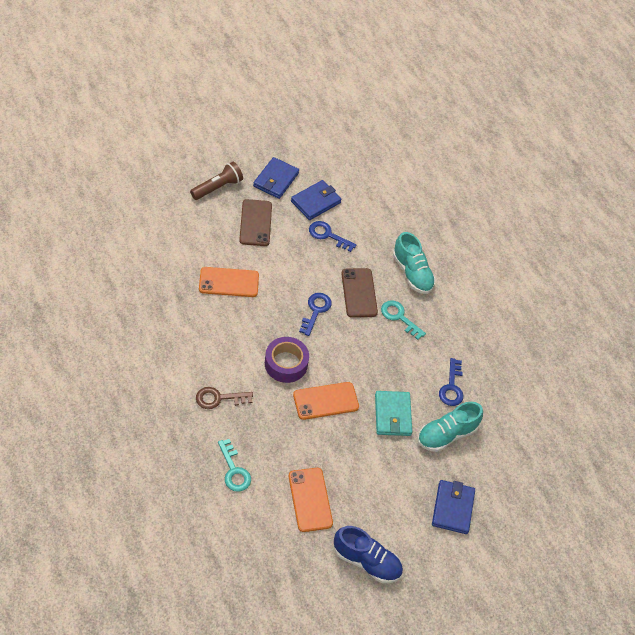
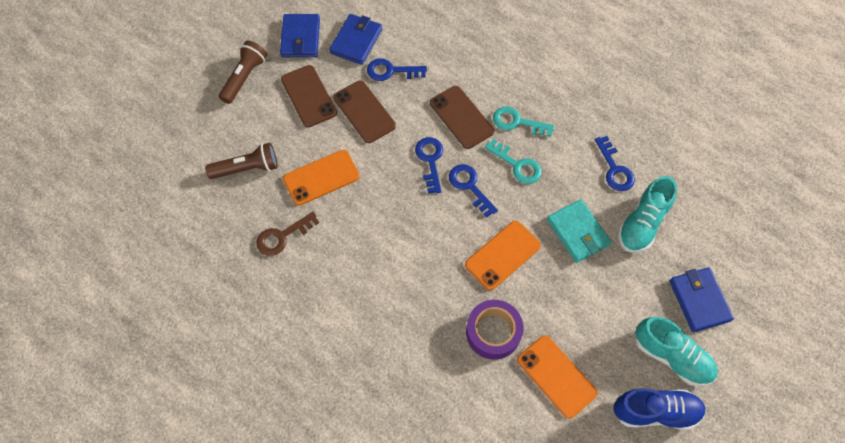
camera: 20 degrees left, 10 degrees up
brown key [196,387,253,409] -> brown key moved to [257,212,319,256]
turquoise key [218,439,251,492] -> turquoise key moved to [485,139,542,184]
purple tape [265,337,309,383] -> purple tape moved to [466,300,524,360]
turquoise shoe [393,232,436,294] -> turquoise shoe moved to [635,317,718,387]
none -> brown flashlight [205,143,278,179]
none -> brown phone [333,81,396,143]
none -> blue key [449,164,498,217]

